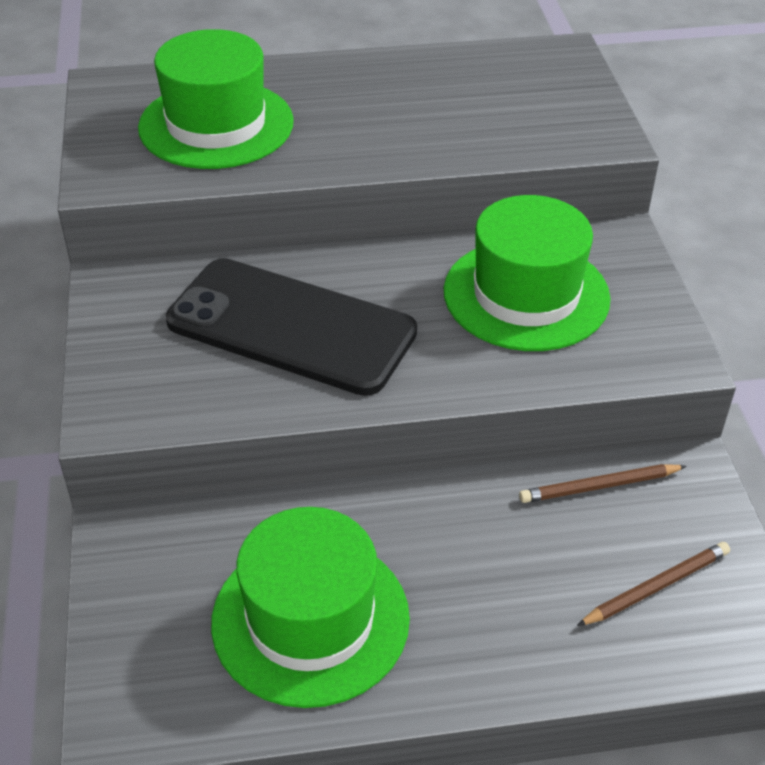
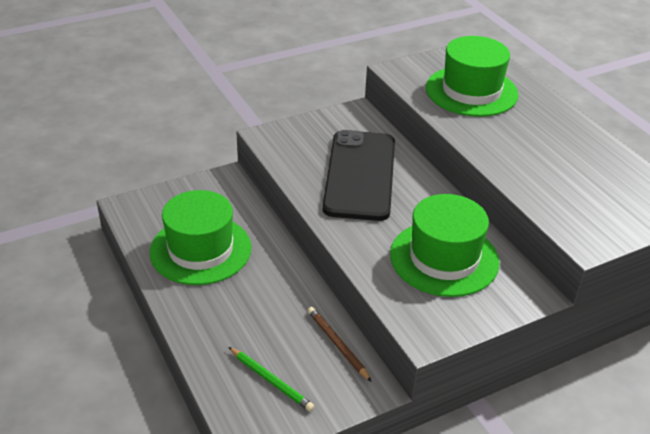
camera: 70 degrees right, 5 degrees down
brown pencil [577,542,730,626] -> green pencil [229,347,315,412]

